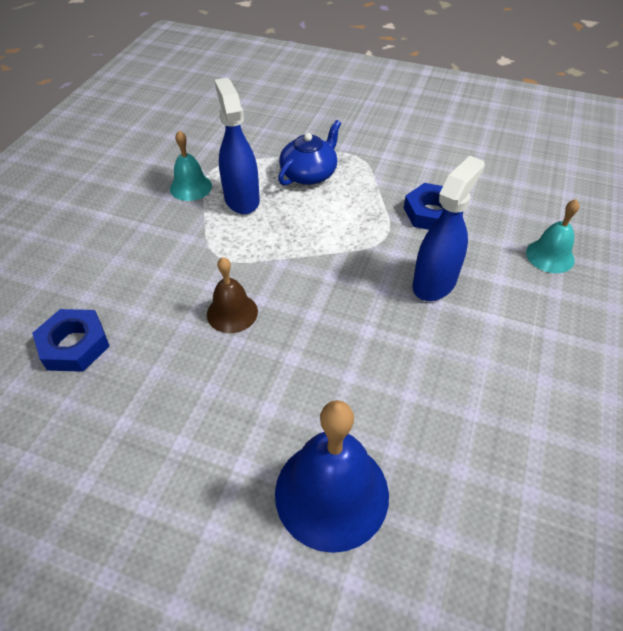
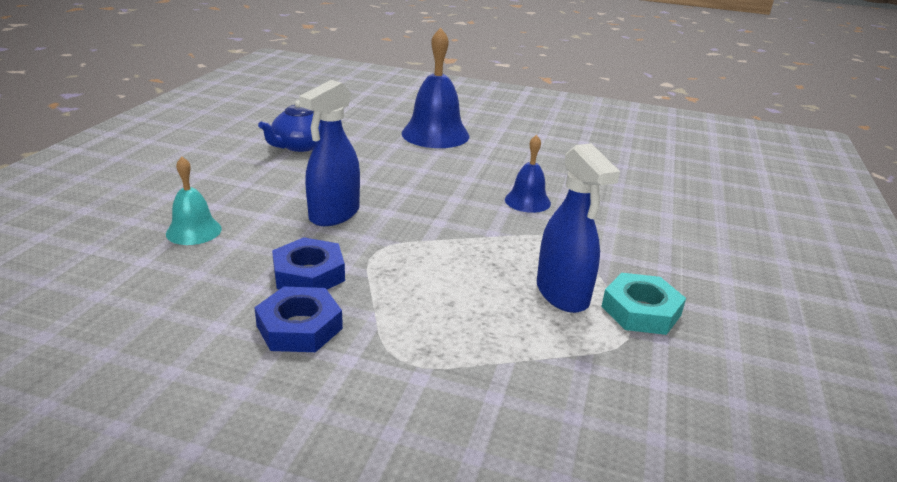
camera: 175 degrees right, 20 degrees down
blue nut [32,309,110,372] -> blue nut moved to [254,286,343,352]
turquoise bell [170,130,212,201] -> turquoise nut [601,273,686,335]
brown bell [207,257,258,333] -> blue bell [505,135,551,213]
blue teapot [278,120,341,186] -> blue teapot moved to [258,100,321,152]

